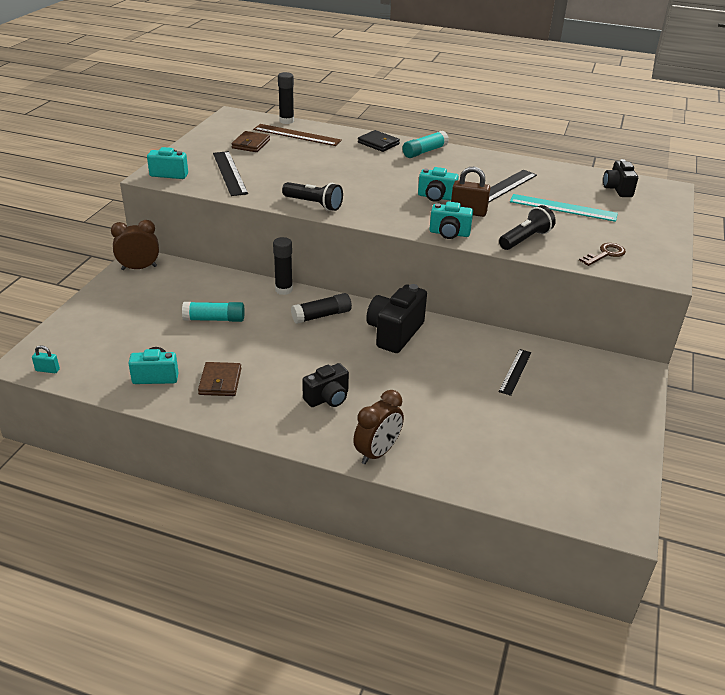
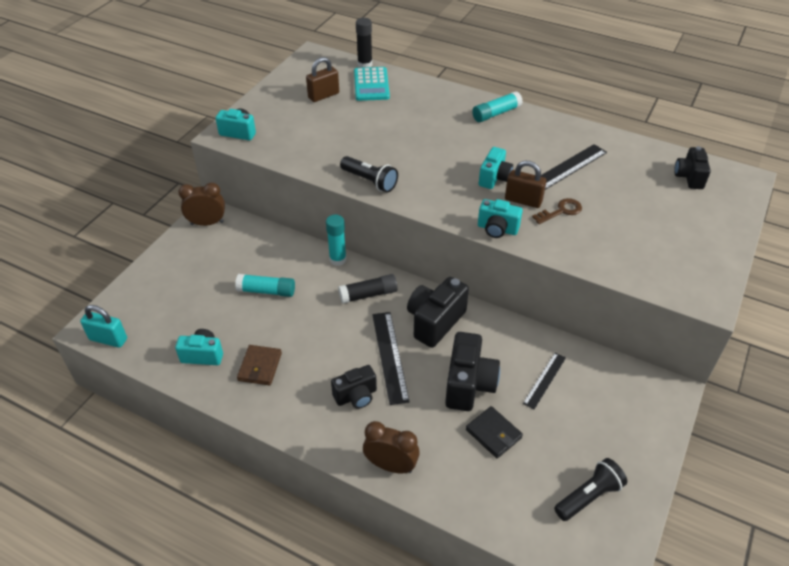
camera: 10 degrees right, 10 degrees up
turquoise padlock [32,345,60,373] -> turquoise padlock [80,305,127,348], size x1.80
black ruler [213,151,248,196] -> black ruler moved to [372,312,410,405]
brown wallet [231,131,270,152] -> brown padlock [306,57,339,102]
brown ruler [253,124,342,146] -> turquoise calculator [354,67,390,101]
black glue stick [273,237,293,295] -> turquoise glue stick [326,215,346,266]
brown clock [353,390,404,464] -> brown clock turned 120 degrees counterclockwise [363,421,420,473]
black wallet [358,130,400,152] -> black wallet moved to [466,406,523,458]
turquoise camera [418,167,459,202] -> turquoise camera turned 90 degrees counterclockwise [479,147,513,189]
black flashlight [499,205,556,250] -> black flashlight moved to [554,458,627,521]
turquoise ruler [510,194,618,222] -> none
brown key [579,243,626,266] -> brown key moved to [532,198,582,224]
none -> black camera [445,332,500,411]

